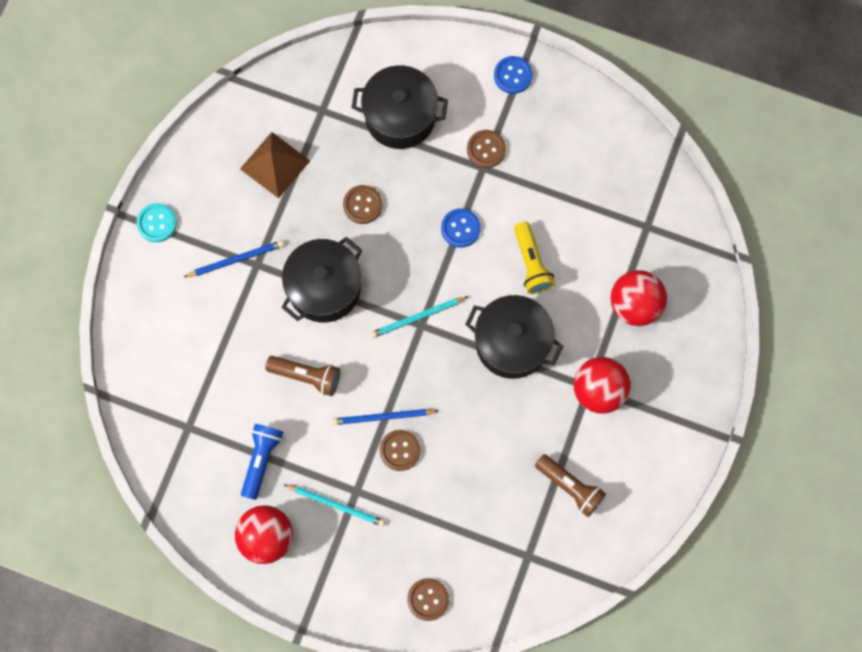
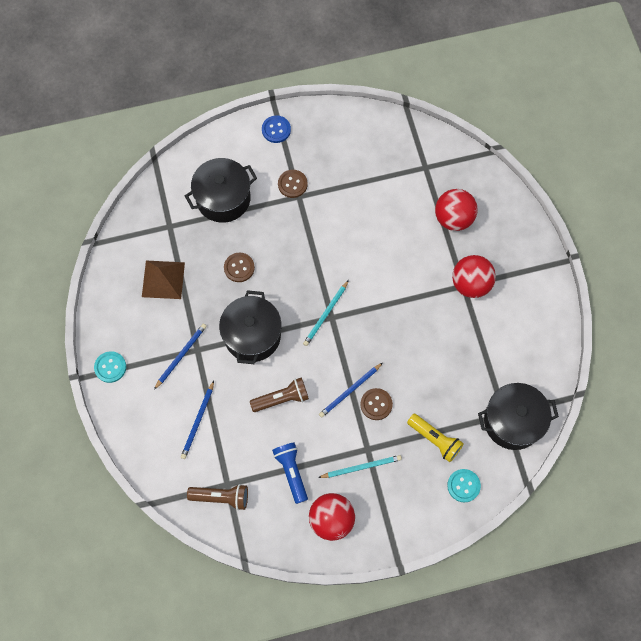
camera: 35 degrees left, 5 degrees down
brown button [407,578,449,621] -> turquoise button [447,469,481,502]
blue button [441,208,481,248] -> none
black pot [465,295,563,379] -> black pot moved to [478,383,559,450]
yellow flashlight [514,222,555,294] -> yellow flashlight moved to [407,414,464,462]
brown flashlight [535,454,606,517] -> brown flashlight moved to [187,484,248,510]
none -> blue pencil [181,381,214,459]

